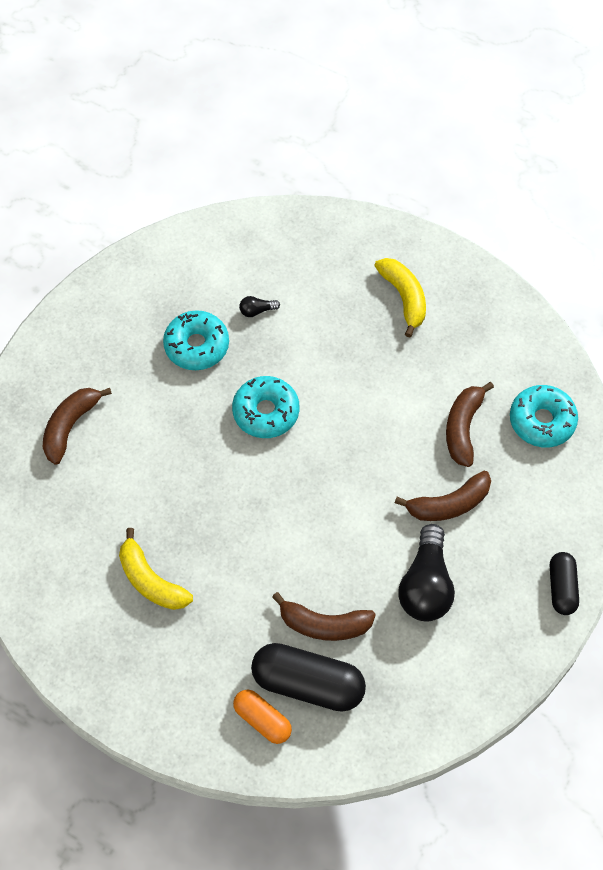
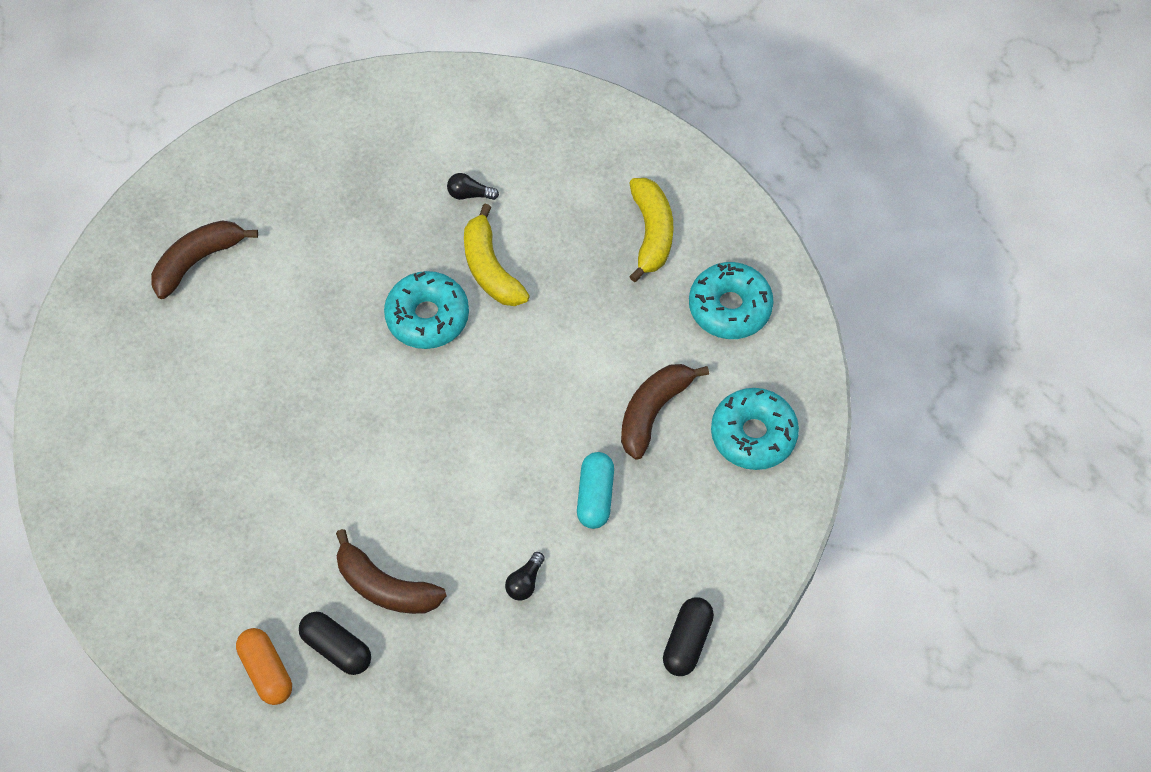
camera: 20 degrees right, 0 degrees up
yellow banana [119,528,193,610] -> yellow banana moved to [464,204,530,306]
turquoise donut [163,310,229,370] -> turquoise donut moved to [689,262,773,339]
black capsule [251,643,366,712] -> black capsule [299,612,371,675], size x0.58
brown banana [395,471,491,521] -> turquoise capsule [577,452,614,529]
black light bulb [398,524,455,621] -> black light bulb [505,552,545,601], size x0.43

